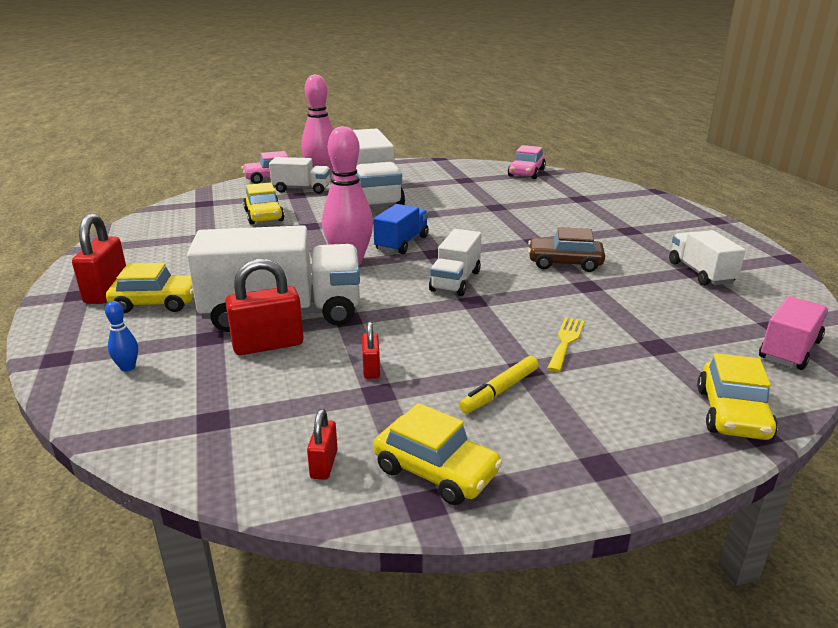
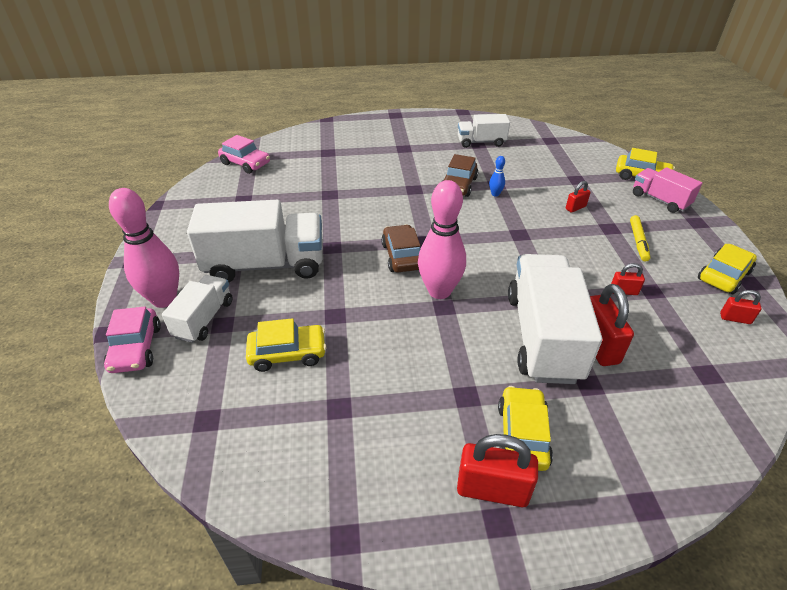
camera: 80 degrees left, 15 degrees up
blue bowling pin [105,301,138,372] -> blue bowling pin moved to [489,156,505,197]
blue truck [373,204,429,254] -> brown car [381,224,420,272]
white truck [429,229,482,296] -> none
yellow marker [459,356,539,413] -> yellow marker turned 45 degrees clockwise [630,215,650,262]
yellow fork [547,317,585,372] -> red padlock [566,181,591,213]
pink truck [759,296,828,370] -> pink truck moved to [633,167,702,213]

